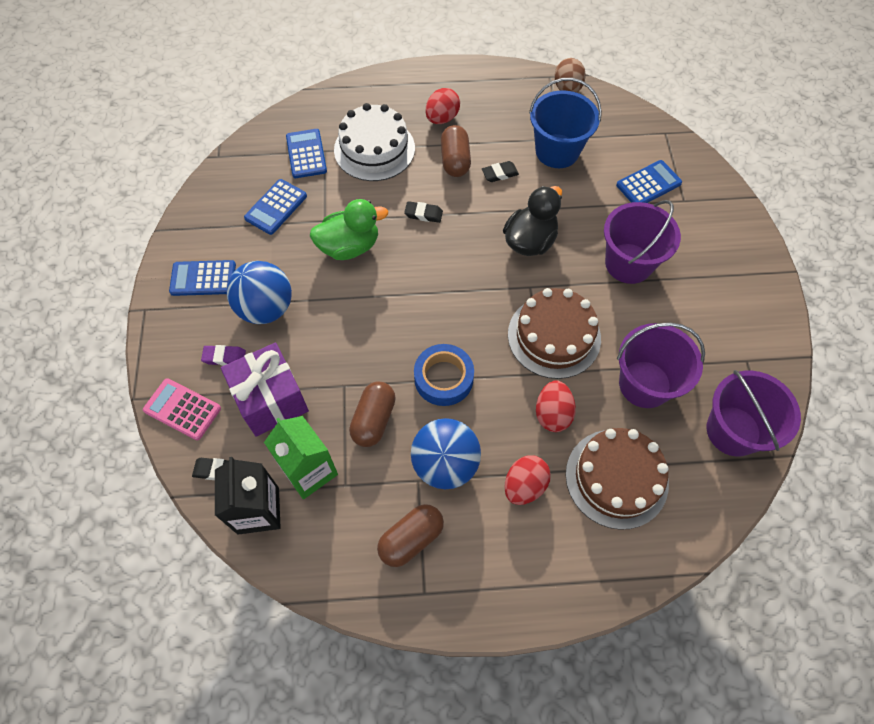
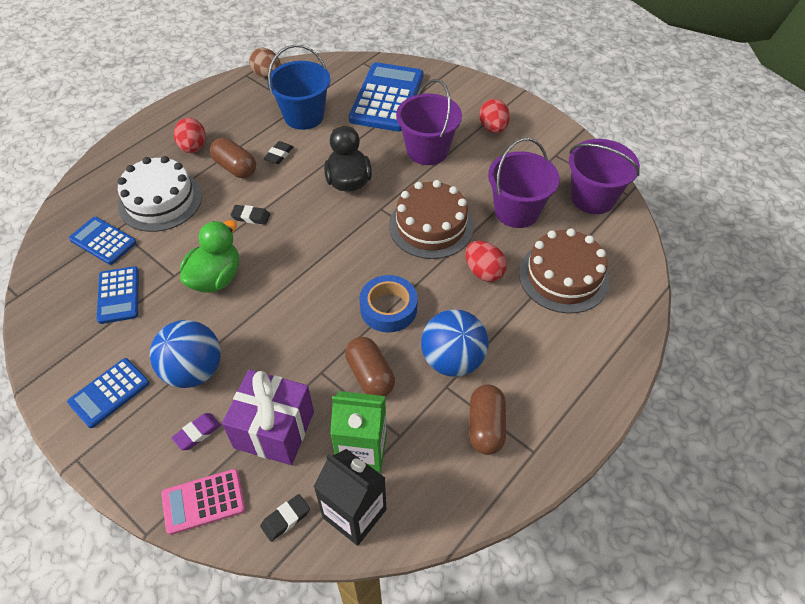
camera: 45 degrees left, 10 degrees down
black eraser [404,201,443,223] -> black eraser turned 45 degrees clockwise [231,205,270,225]
red egg [505,455,551,505] -> red egg moved to [479,99,510,133]
blue calculator [616,160,682,203] -> blue calculator [349,62,423,132], size x1.81

